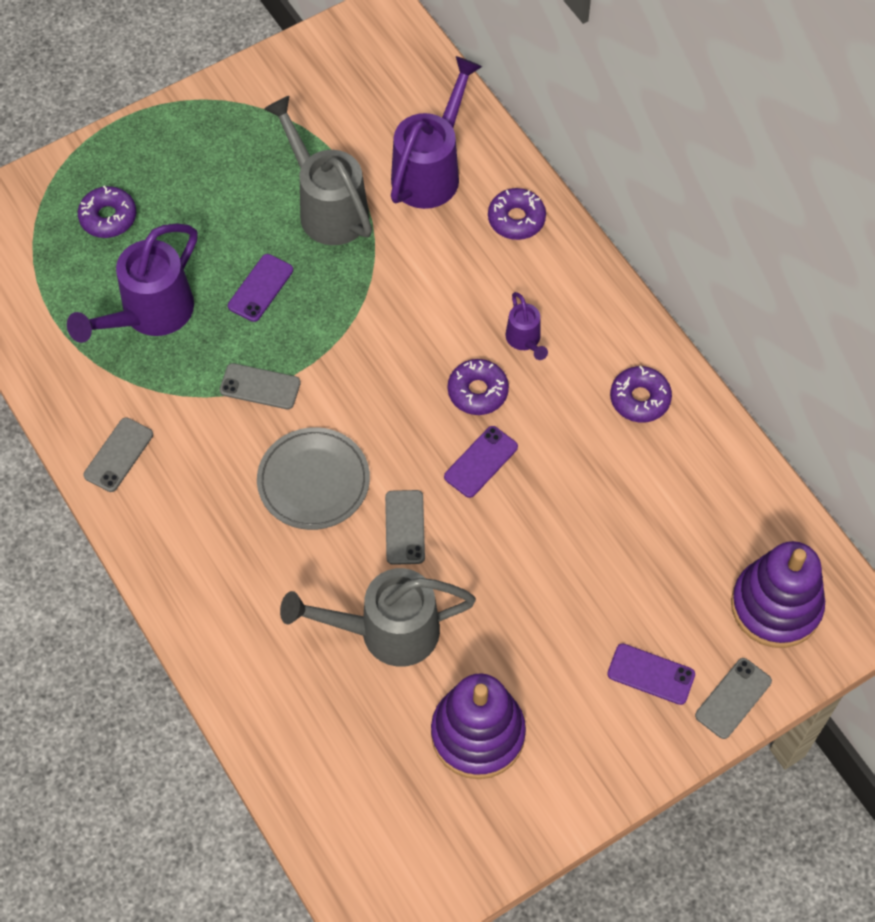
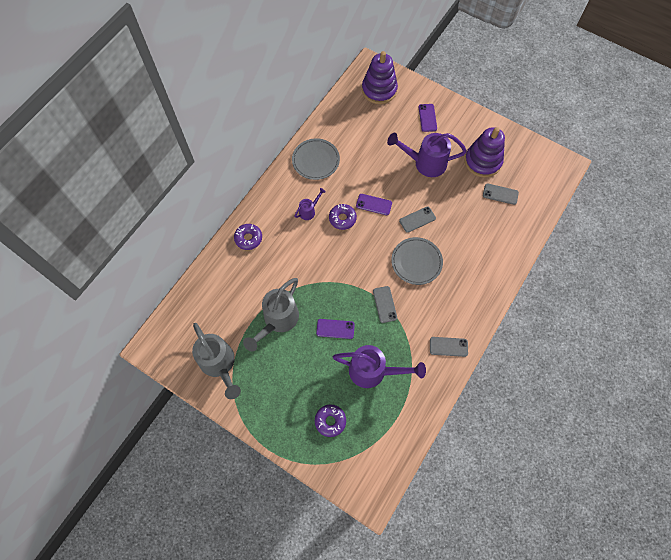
camera: 115 degrees left, 5 degrees up
grey watering can [280,568,476,667] -> grey watering can moved to [192,323,241,399]
purple watering can [391,56,482,209] -> purple watering can moved to [387,133,467,177]
purple donut [610,366,672,423] -> grey plate [292,138,340,180]
grey phone [695,658,772,739] -> grey phone moved to [483,183,519,205]

